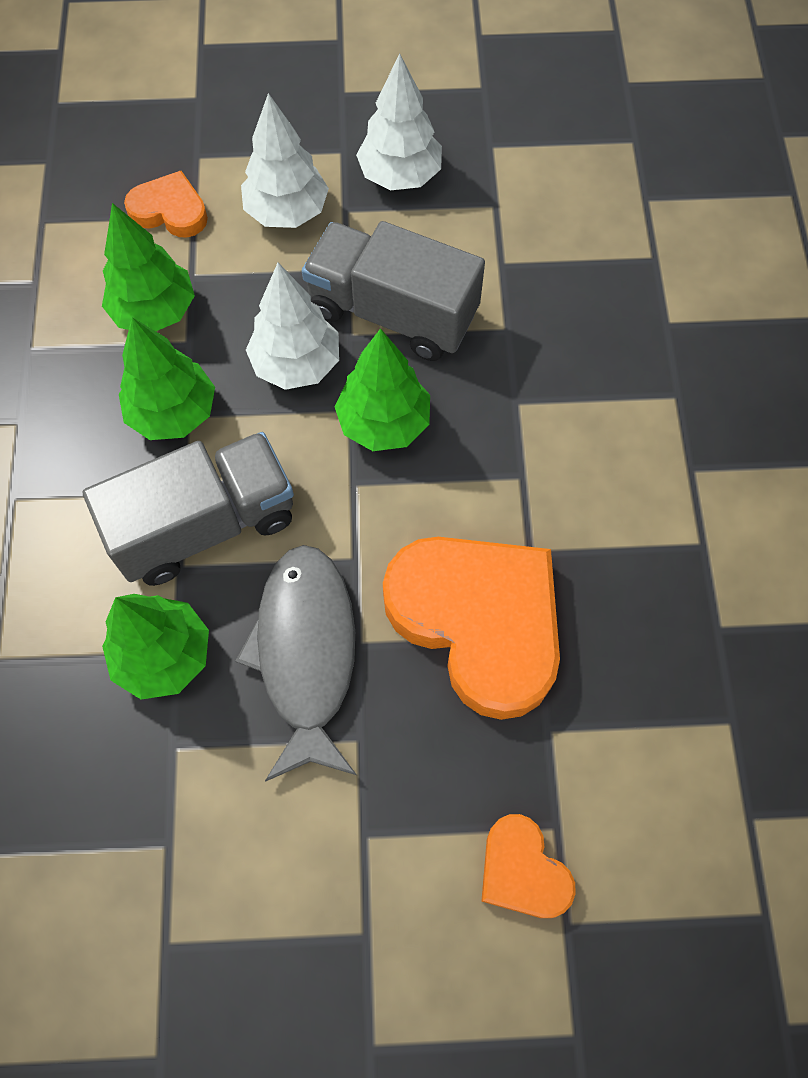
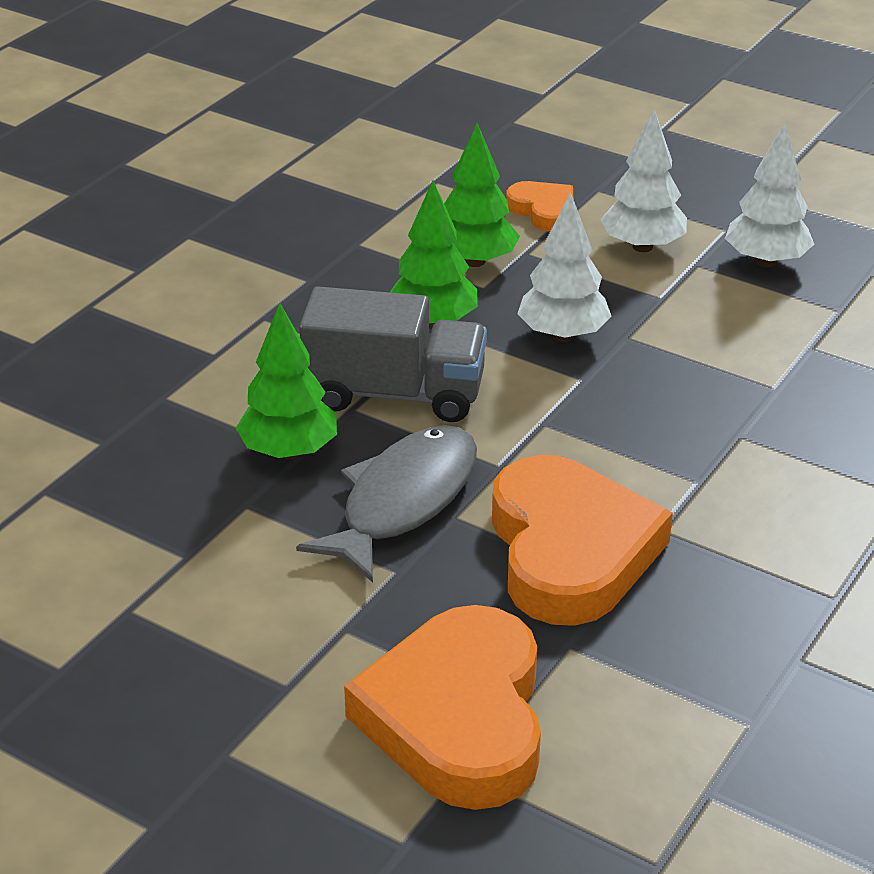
camera: 35 degrees right, 30 degrees down
grey truck [302,221,485,361] -> none
green tree [334,328,430,451] -> none
orange heart [481,814,576,918] -> orange heart [344,605,541,810], size x2.05

